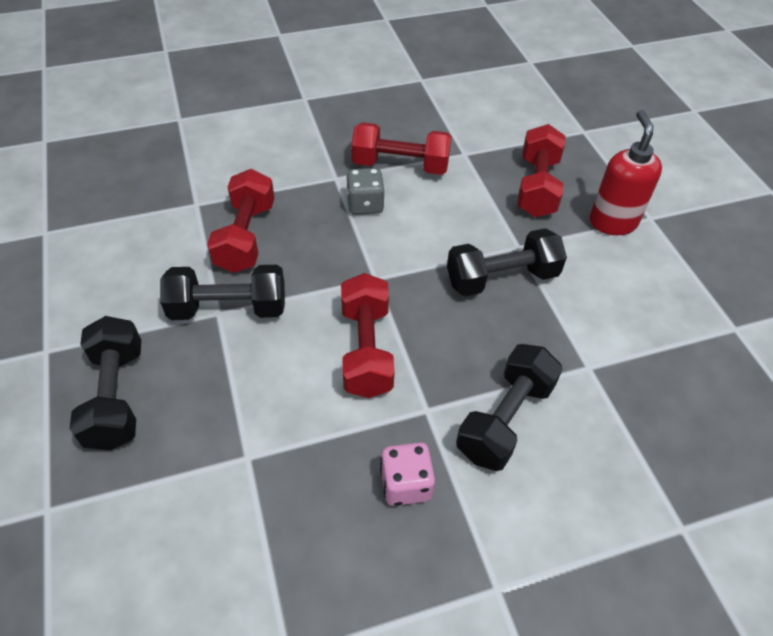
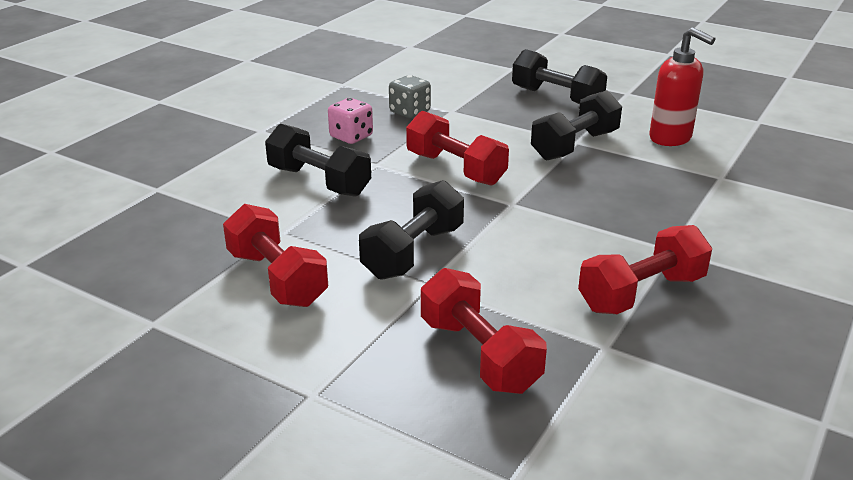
camera: 140 degrees right, 20 degrees down
red dumbbell [207,169,275,273] -> red dumbbell moved to [223,204,328,307]
grey dice [347,168,385,215] -> grey dice moved to [389,75,431,118]
black dumbbell [456,344,563,471] -> black dumbbell turned 45 degrees counterclockwise [265,124,371,197]
red soap dispenser [589,110,662,235] -> red soap dispenser moved to [649,27,715,146]

